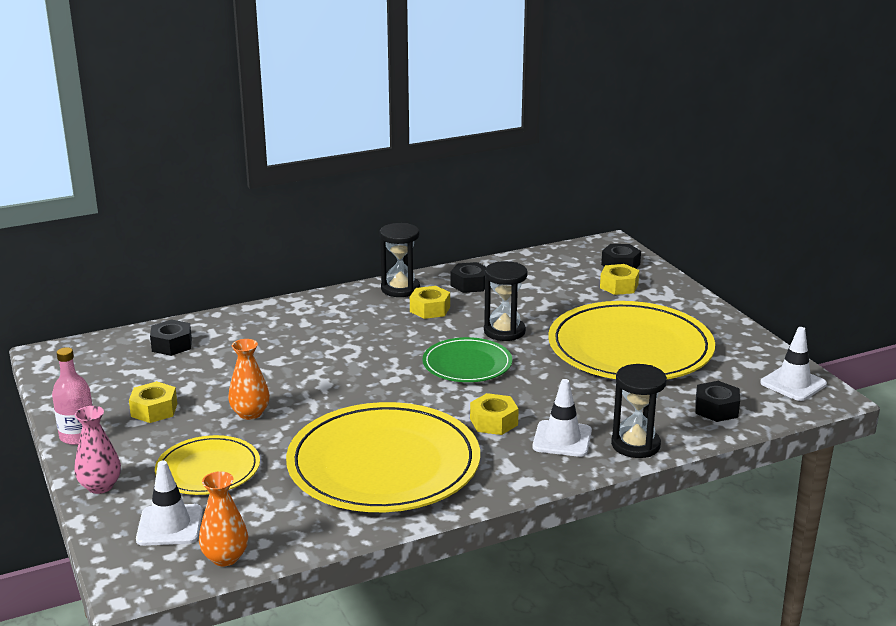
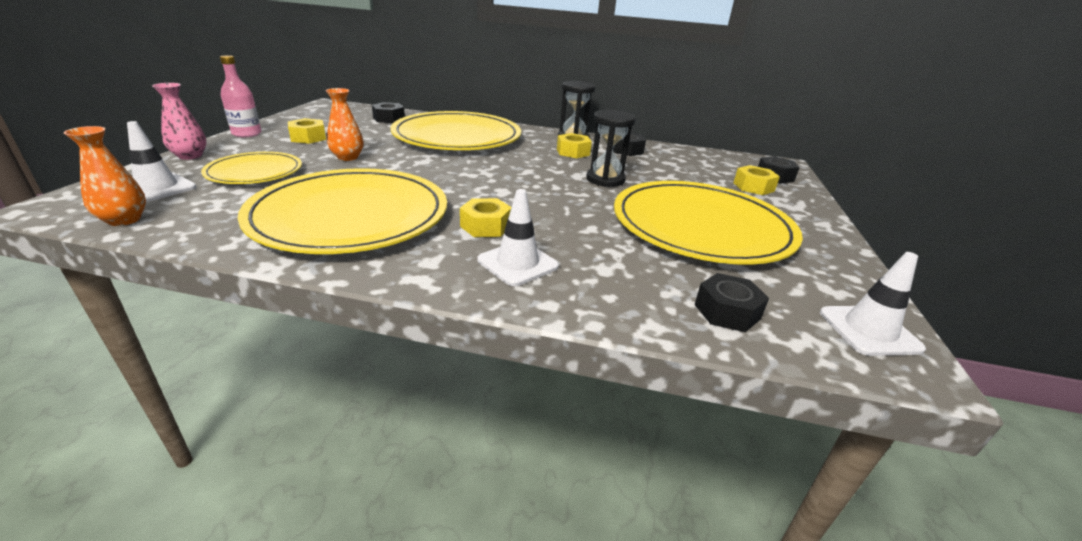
camera: 35 degrees right, 5 degrees up
green plate [422,337,512,382] -> none
black hourglass [611,364,667,458] -> none
none -> yellow plate [391,111,521,150]

